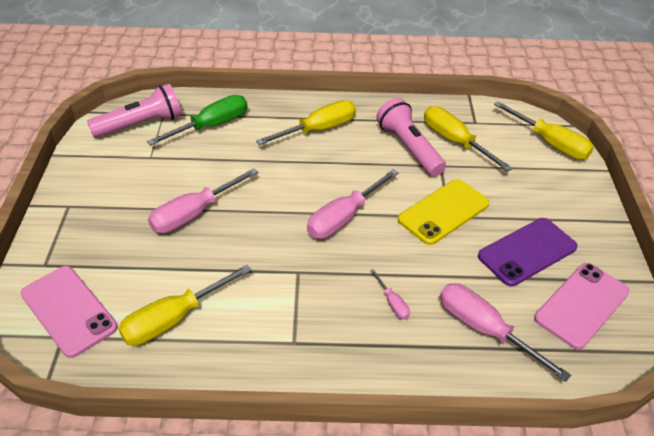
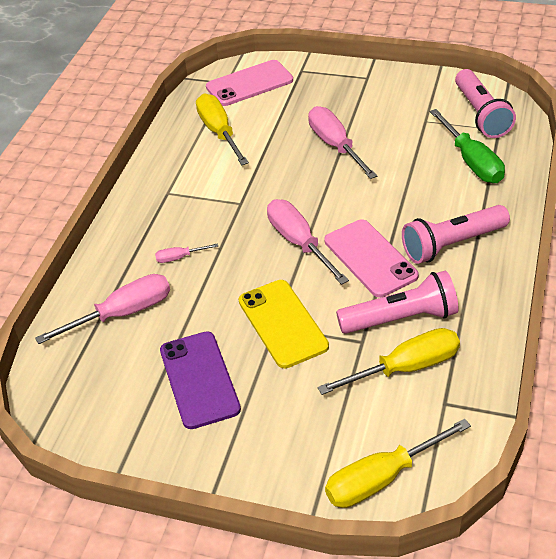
camera: 110 degrees right, 0 degrees up
yellow screwdriver [256,100,356,145] -> pink flashlight [402,205,510,264]
pink phone [534,263,630,350] -> pink phone moved to [324,219,419,297]

